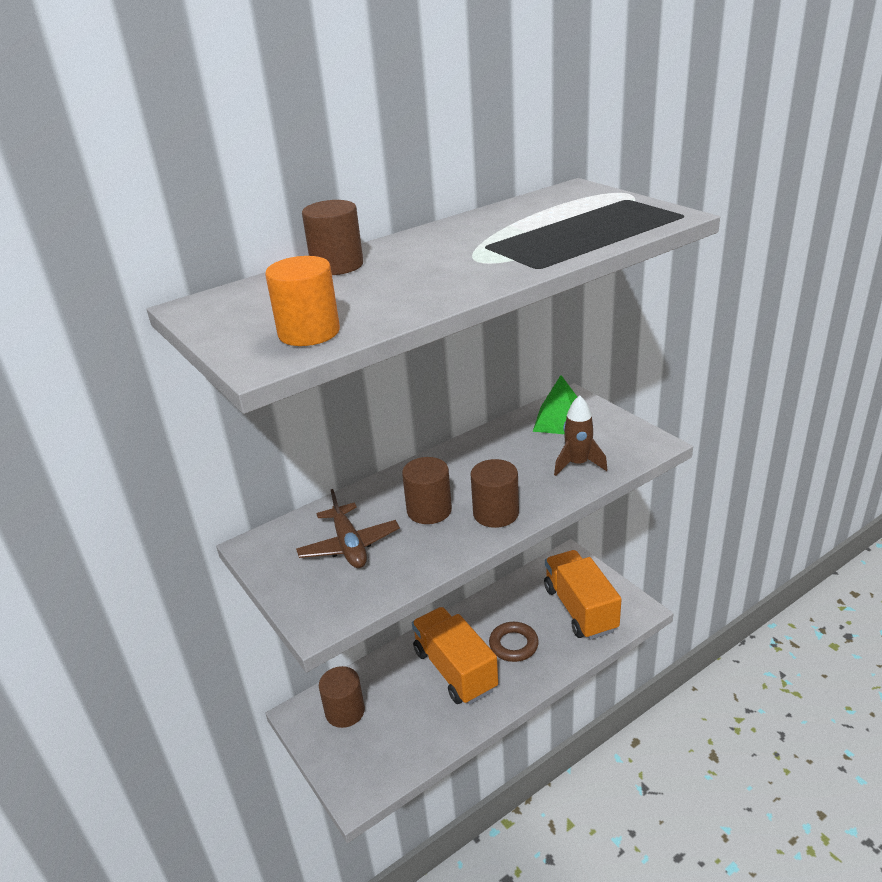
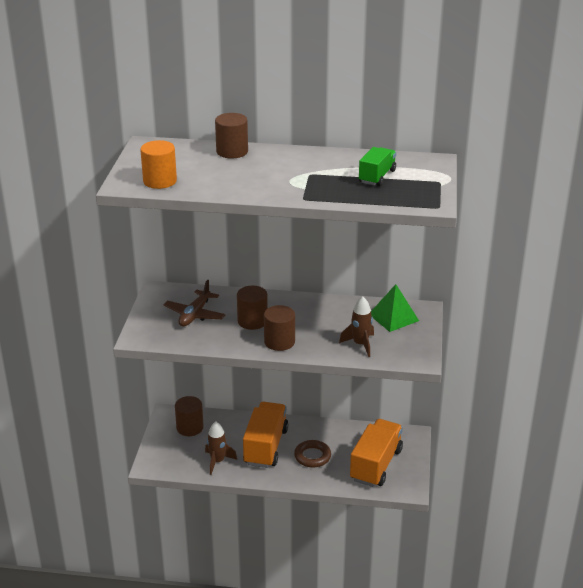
camera: 40 degrees right, 0 degrees up
none -> brown rocket [205,421,237,475]
none -> green truck [359,147,396,186]

